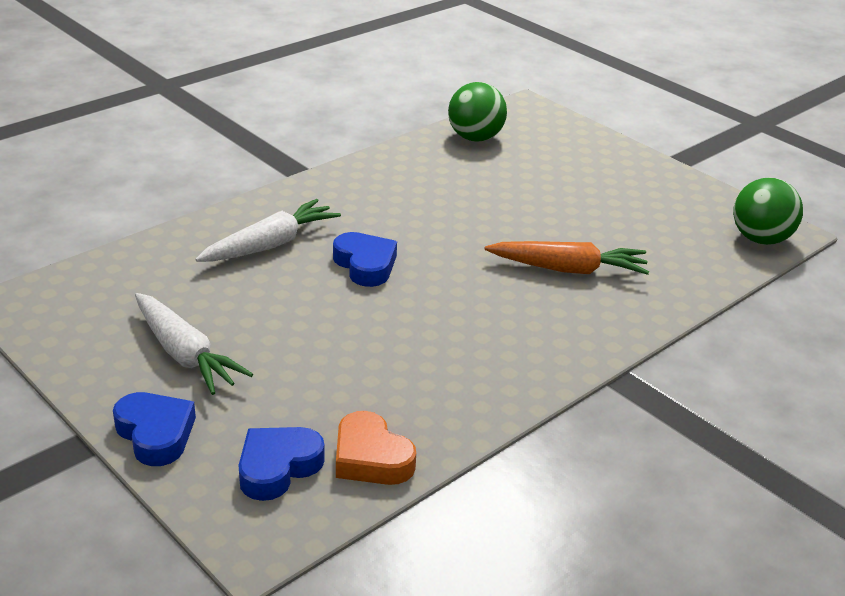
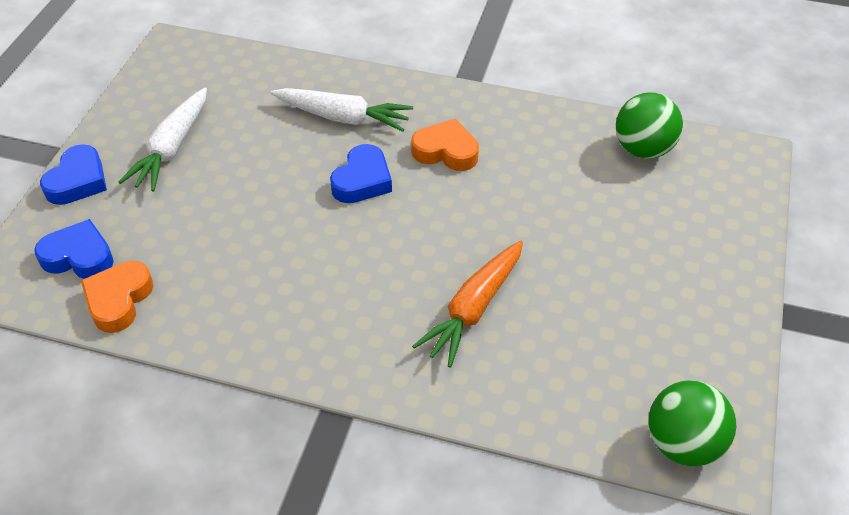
camera: 60 degrees right, 15 degrees up
orange carrot [484,241,649,275] -> orange carrot turned 60 degrees clockwise [412,241,523,368]
none -> orange heart [411,119,479,171]

